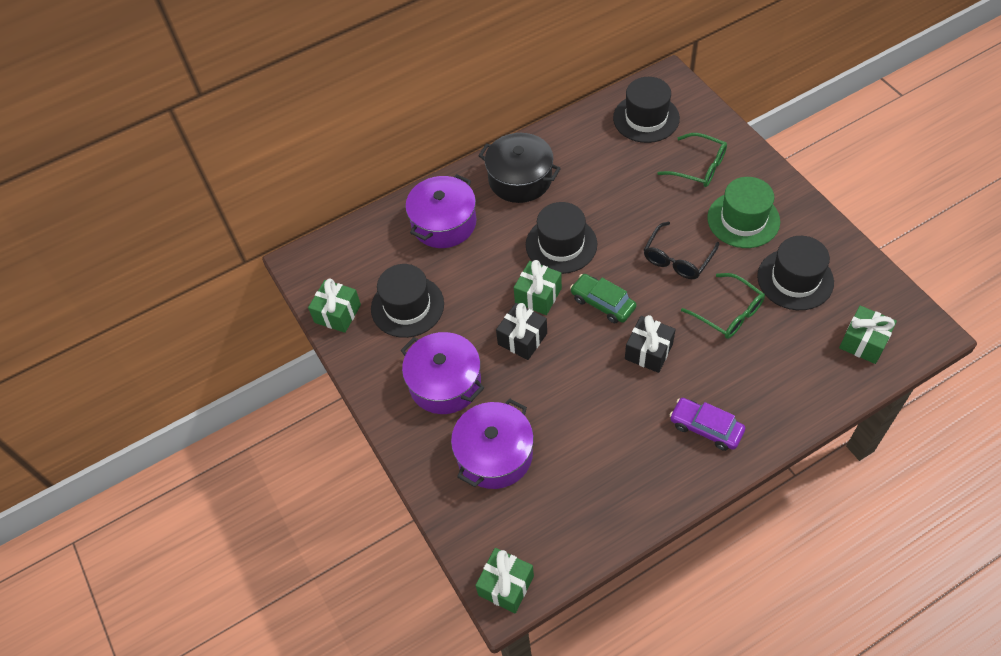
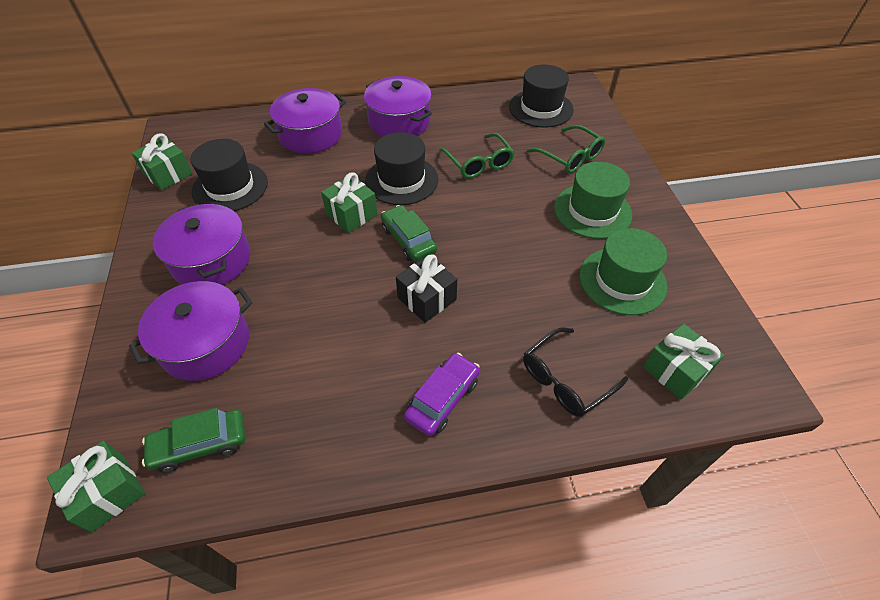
camera: 15 degrees right, 5 degrees down
black pot [478,133,561,203] -> purple pot [364,76,432,137]
black gift [496,303,547,360] -> none
black glasses [644,222,719,279] -> black glasses moved to [523,328,628,417]
purple car [669,398,745,451] -> purple car turned 75 degrees clockwise [404,353,480,436]
green glasses [681,273,765,339] -> green glasses moved to [439,133,515,178]
black hat [757,236,834,310] -> green hat [579,228,667,315]
none -> green car [142,408,245,473]

